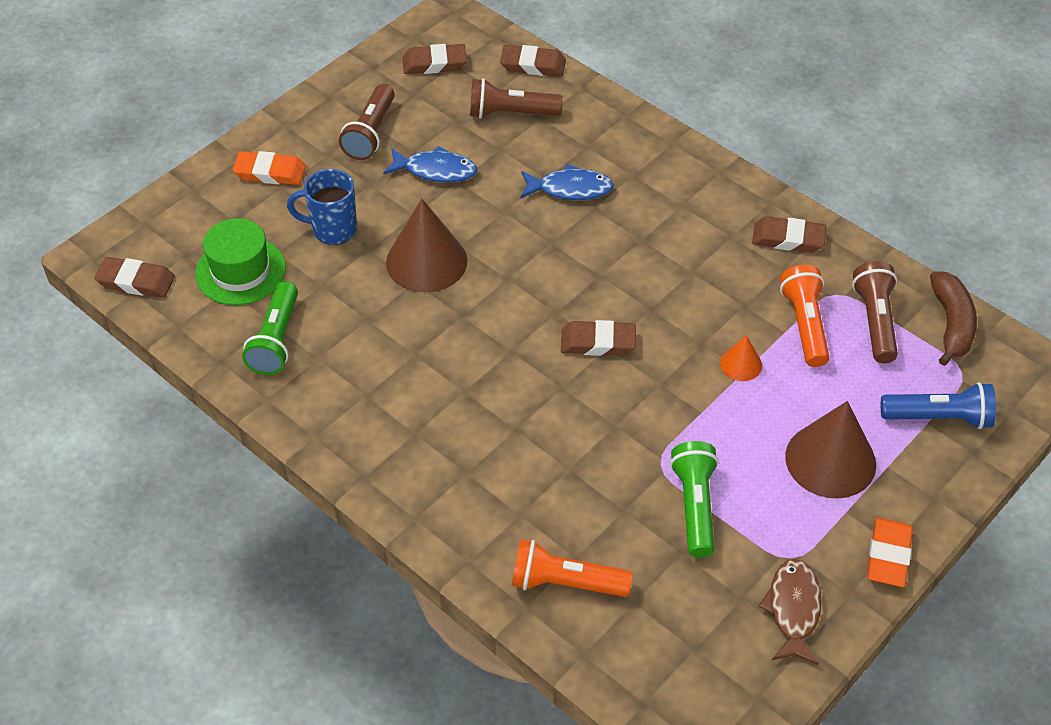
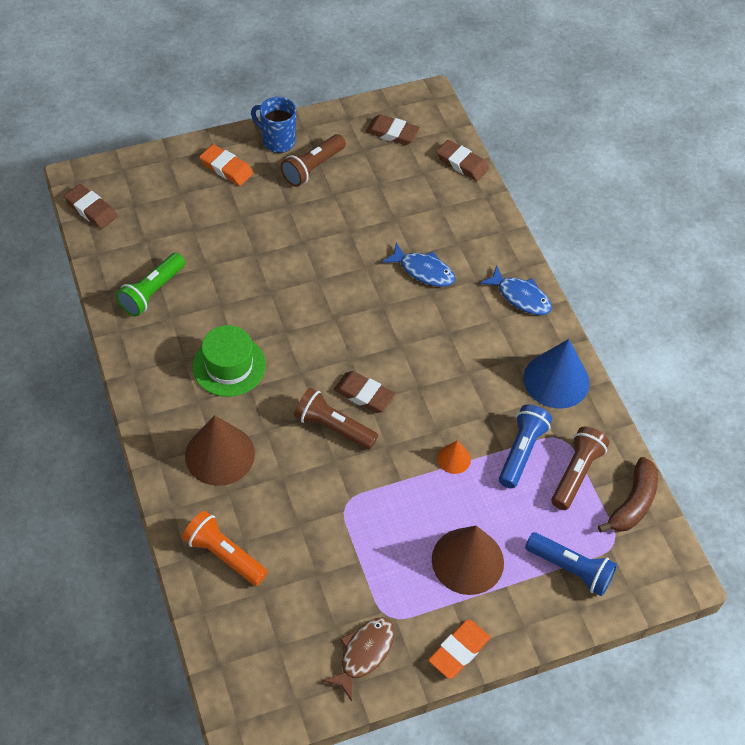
camera: 25 degrees right, 5 degrees up
green hat [195,218,286,305] -> green hat moved to [192,325,266,397]
blue mug [287,169,357,245] -> blue mug moved to [251,97,296,153]
blue fish [383,146,477,183] -> blue fish moved to [480,265,552,315]
brown cone [386,199,468,293] -> brown cone moved to [185,415,255,486]
brown flashlight [470,78,563,119] -> brown flashlight moved to [294,388,378,450]
green flashlight [670,441,719,558] -> none
brown eraser [752,216,826,253] -> blue cone [524,339,590,409]
orange flashlight [780,265,829,367] -> blue flashlight [499,405,552,488]

